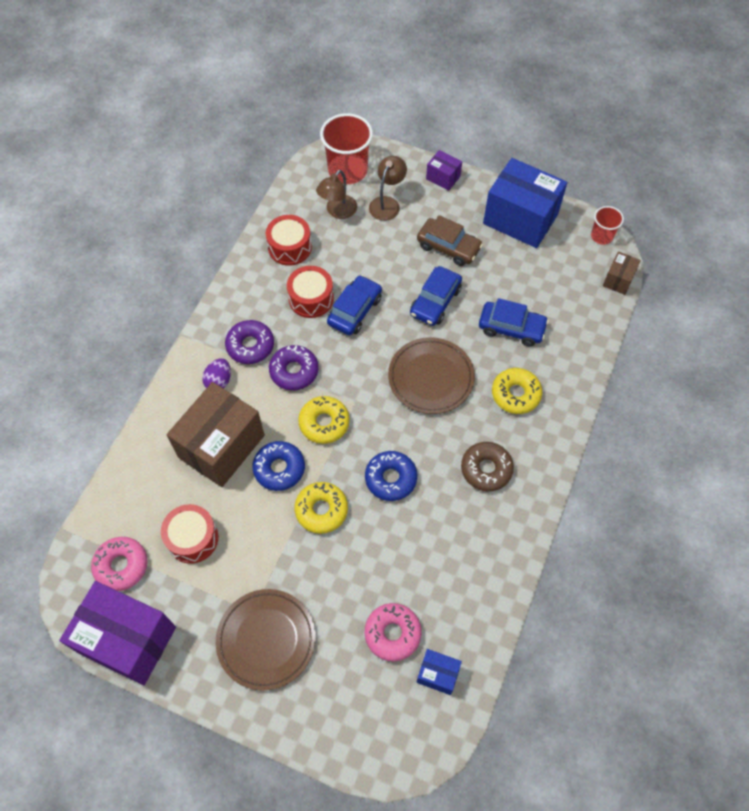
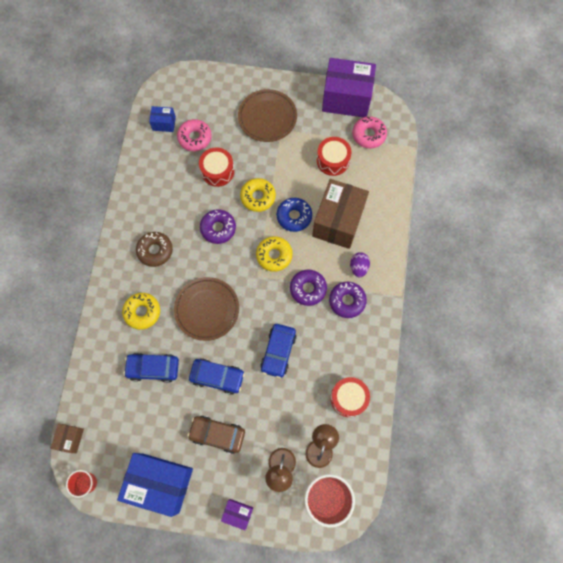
camera: 165 degrees right, 10 degrees up
red drum [287,266,334,318] -> red drum moved to [199,147,234,187]
blue donut [365,451,417,501] -> purple donut [200,209,236,244]
blue car [410,266,462,326] -> blue car turned 90 degrees clockwise [189,358,245,395]

